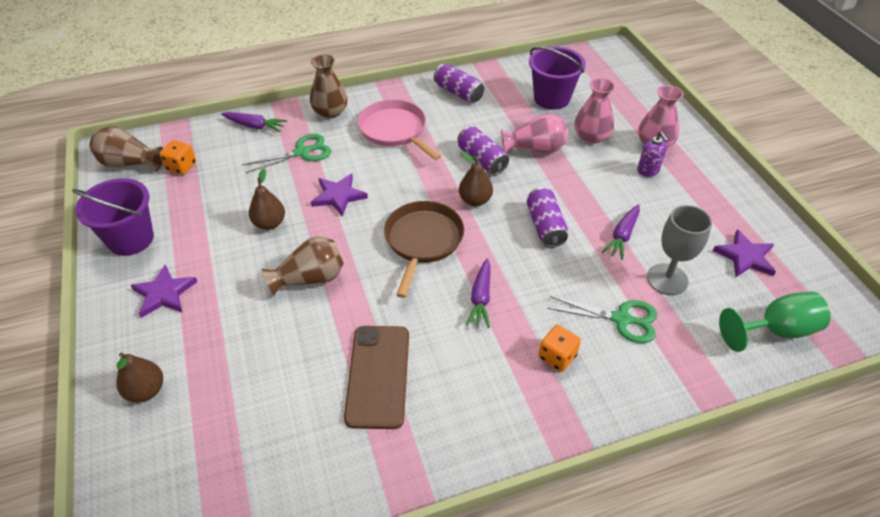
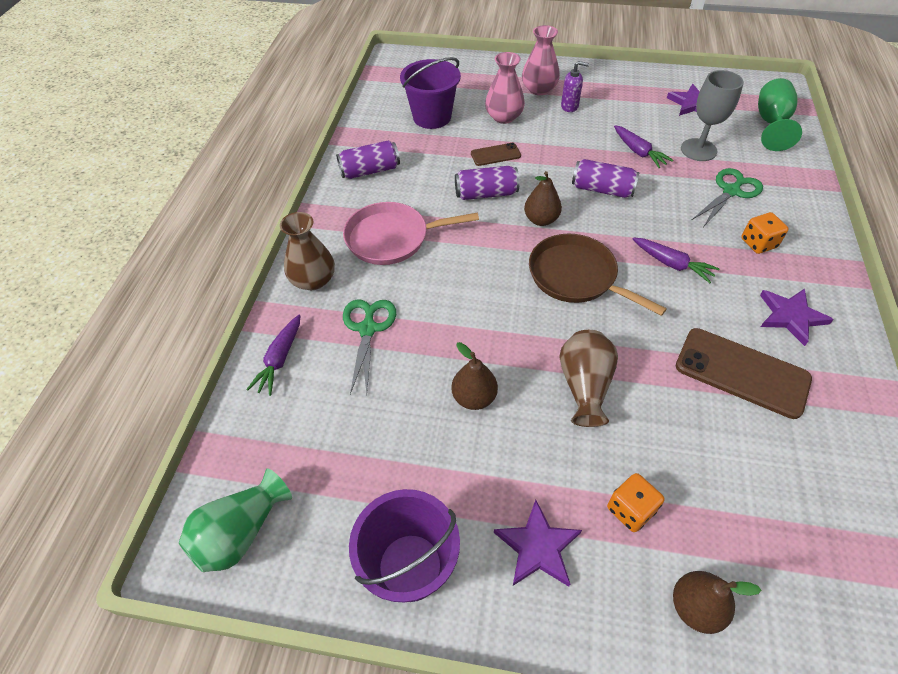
camera: 60 degrees left, 5 degrees up
brown vase [90,126,163,171] -> green vase [179,469,292,572]
orange dice [159,140,196,175] -> orange dice moved to [607,473,664,532]
purple carrot [221,112,287,132] -> purple carrot turned 150 degrees clockwise [246,315,301,396]
purple star [311,174,368,217] -> purple star moved to [760,289,834,346]
pink vase [501,113,568,153] -> brown phone [471,143,521,166]

